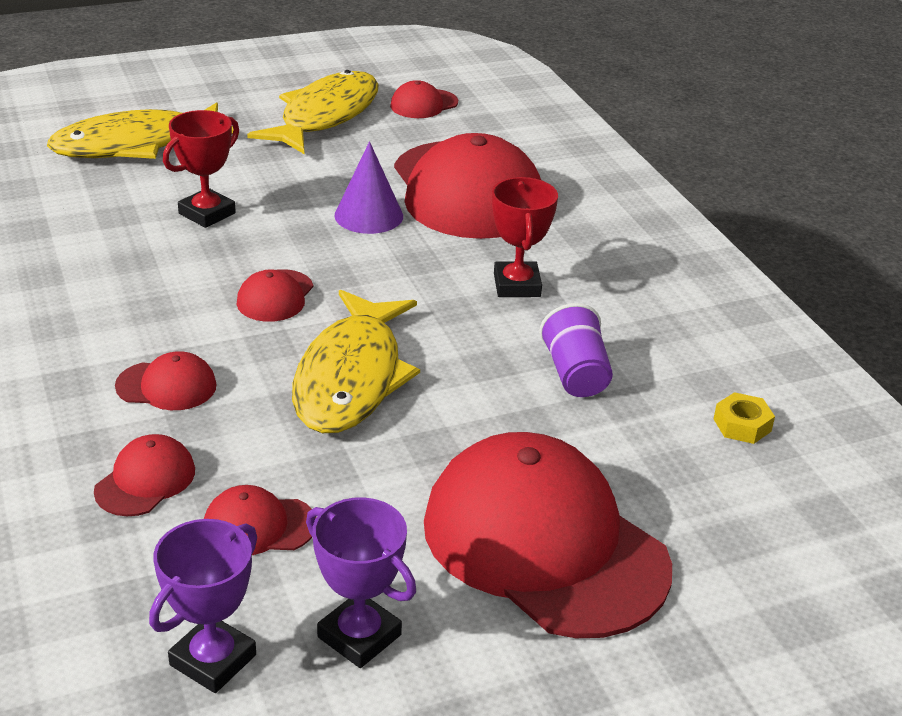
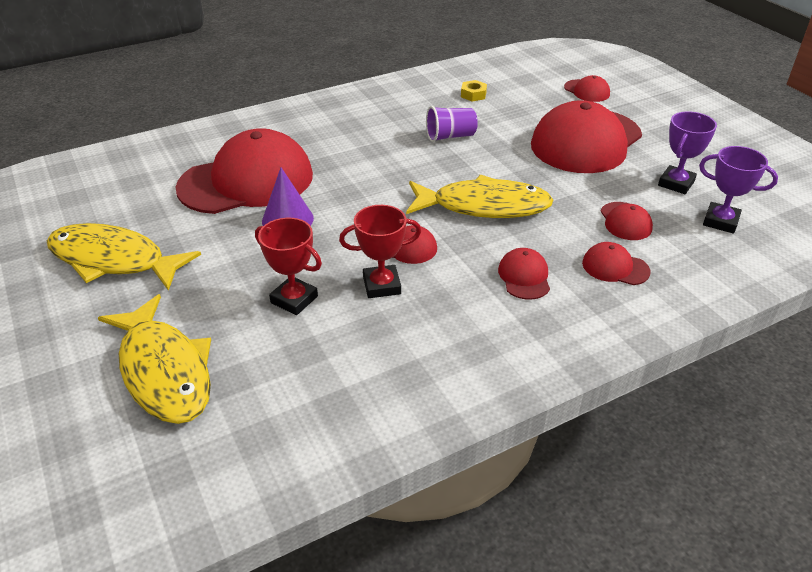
camera: 95 degrees left, 5 degrees up
red cap [390,80,458,118] -> red cap moved to [564,75,610,102]
red trophy [492,177,558,297] -> red trophy moved to [339,205,421,298]

